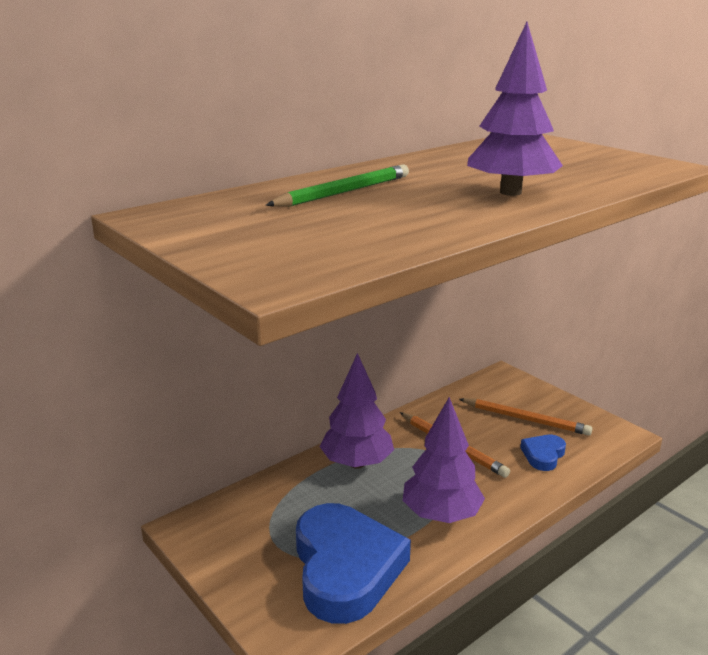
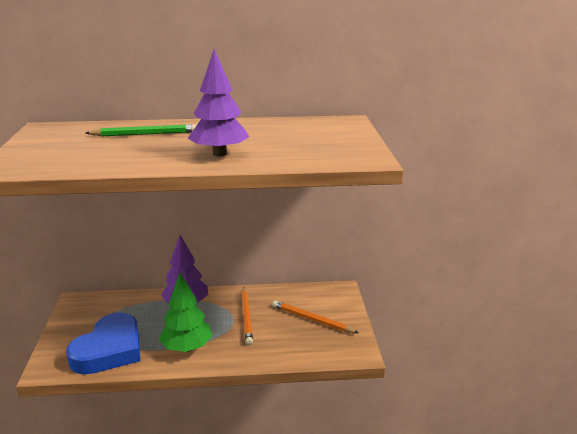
camera: 35 degrees right, 0 degrees up
purple tree [403,397,485,523] -> green tree [159,273,212,352]
orange pencil [459,398,592,436] -> orange pencil turned 150 degrees clockwise [272,300,359,333]
blue heart [520,435,566,471] -> none

